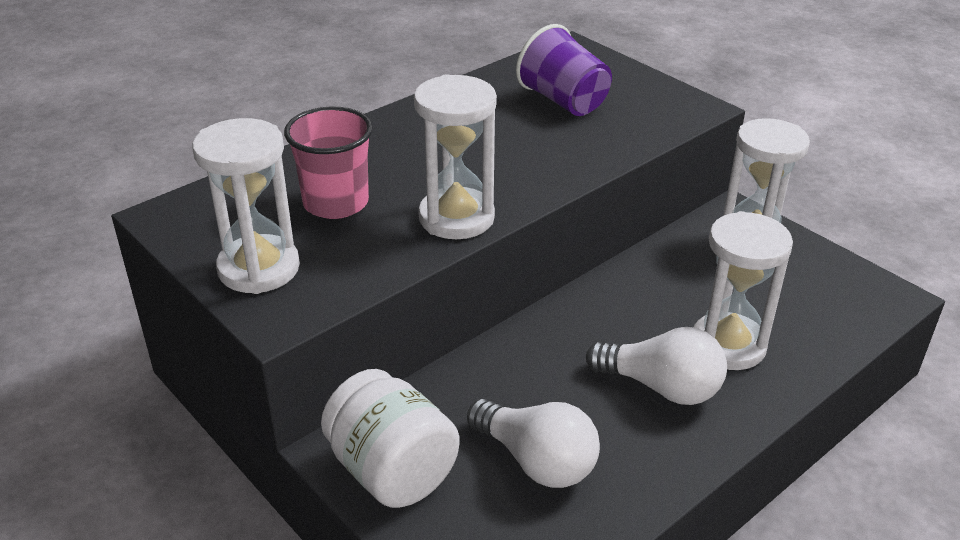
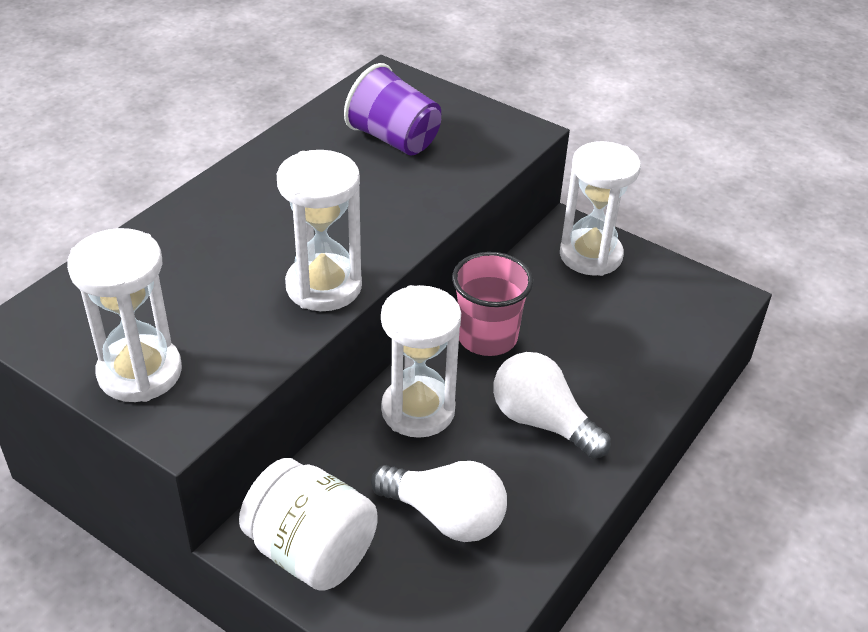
camera: 15 degrees left, 5 degrees up
pink cup [284,106,373,219] -> pink cup moved to [452,252,533,356]
white light bulb [586,327,727,405] -> white light bulb turned 150 degrees counterclockwise [493,352,611,459]
white hourglass [693,211,793,370] -> white hourglass moved to [381,285,461,438]

